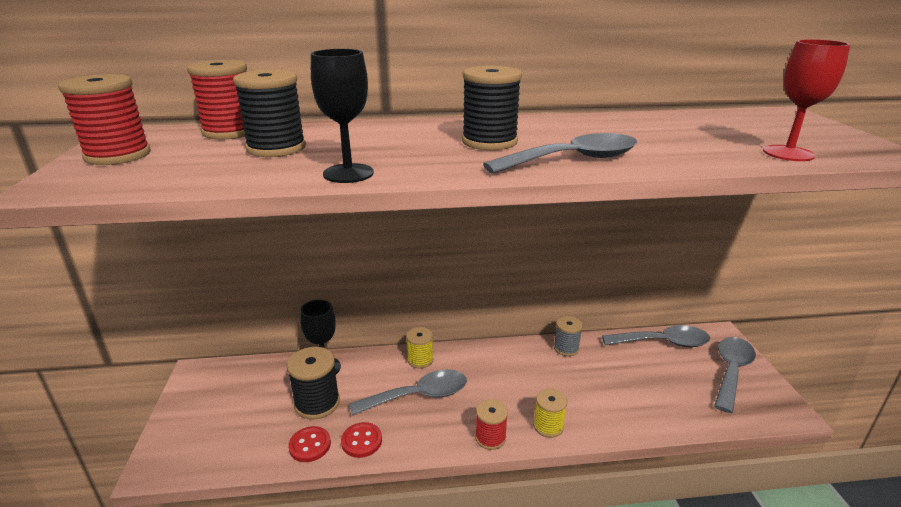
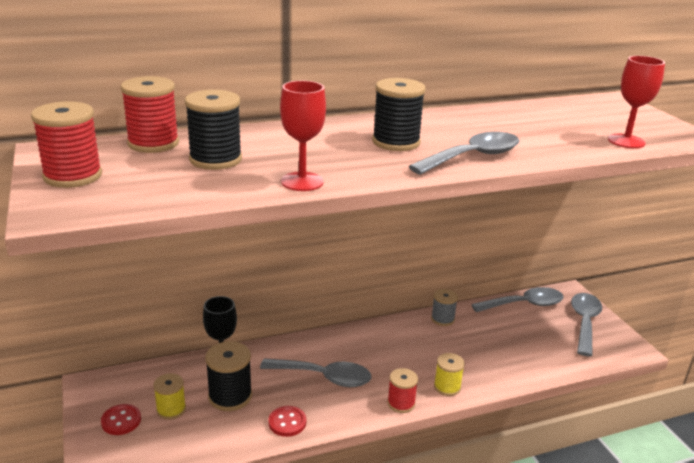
camera: 15 degrees left, 0 degrees up
red button [288,426,331,462] -> red button moved to [101,404,141,435]
black goblet [311,49,374,183] -> red goblet [280,81,326,191]
grey spoon [349,369,467,416] -> grey spoon turned 45 degrees clockwise [260,358,371,387]
yellow spool [406,327,433,369] -> yellow spool moved to [153,373,186,420]

